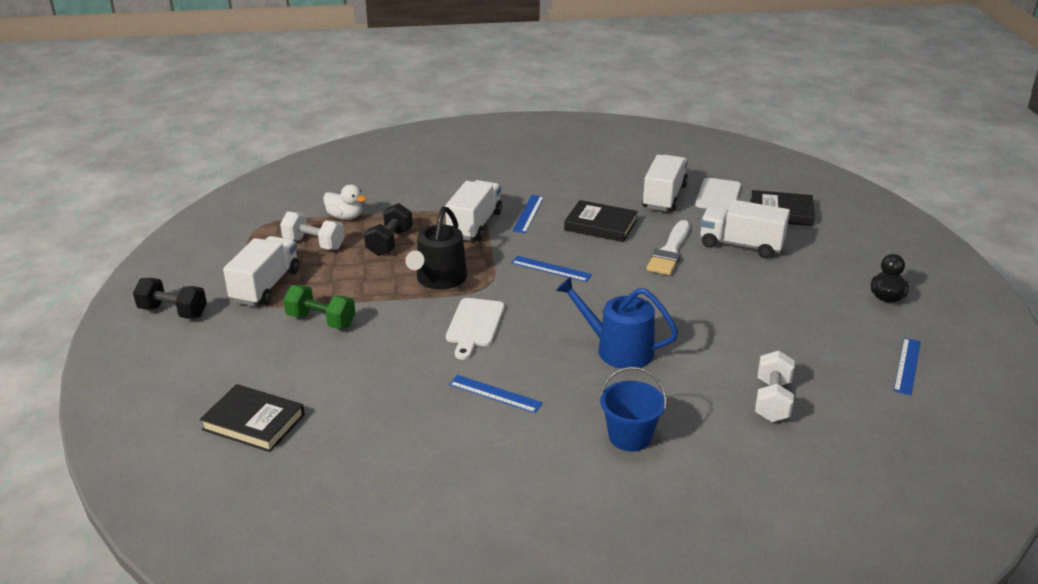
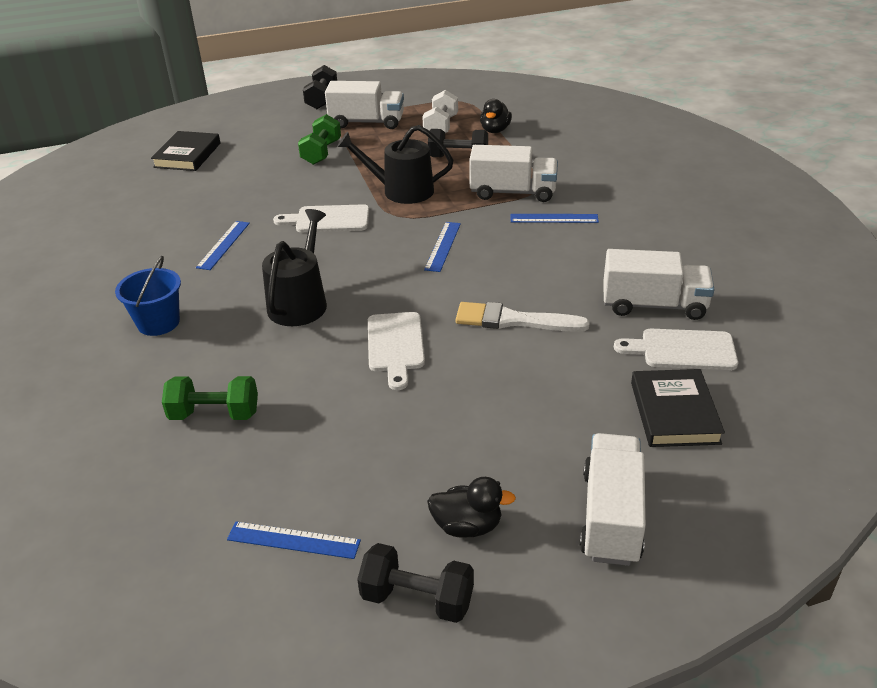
camera: 80 degrees right, 5 degrees up
white duck [323,184,367,220] -> black duck [480,99,512,133]
blue watering can [556,276,678,369] -> black watering can [262,209,327,326]
black book [564,200,638,242] -> none
white truck [700,200,790,258] -> white truck moved to [580,433,646,566]
white dumbbell [755,351,795,422] -> green dumbbell [162,376,258,420]
none -> black dumbbell [357,543,474,623]
none -> white cutting board [368,312,425,390]

